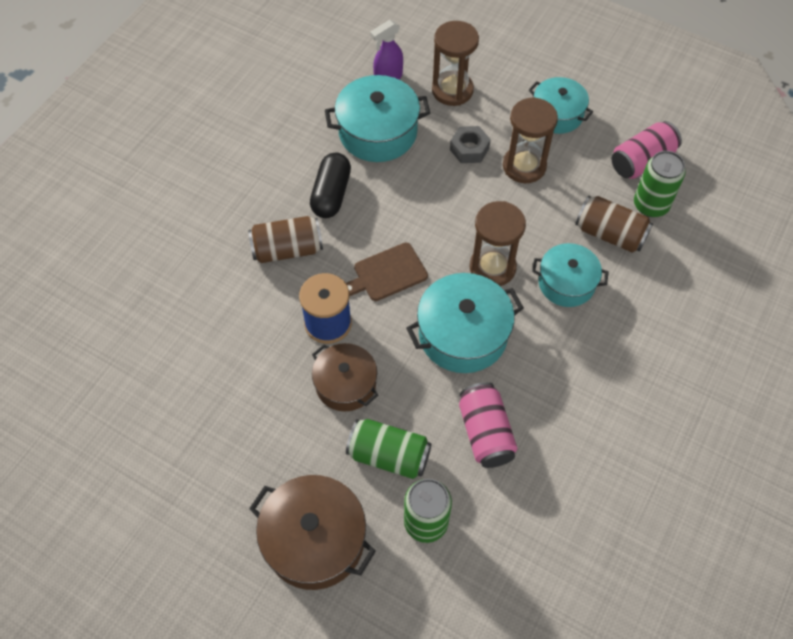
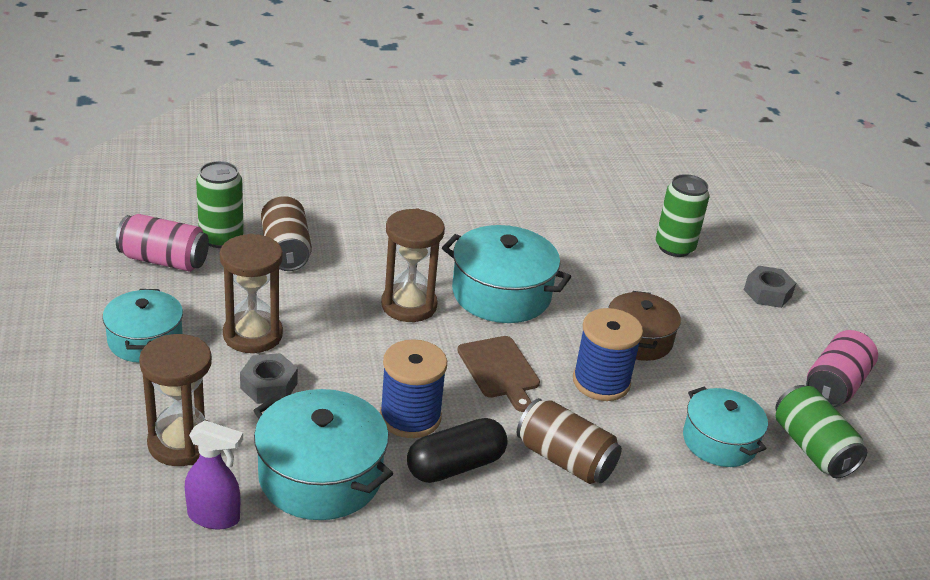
camera: 135 degrees left, 25 degrees down
brown pot [249,475,376,590] -> grey nut [744,266,796,308]
brown cutting board [346,243,428,301] -> brown cutting board turned 45 degrees clockwise [457,336,540,412]
green can [346,419,432,479] -> green can moved to [775,385,867,478]
pink can [459,382,518,468] -> pink can moved to [806,330,878,407]
turquoise pot [532,243,609,307] -> turquoise pot moved to [683,386,768,467]
none -> blue spool [380,339,447,438]

